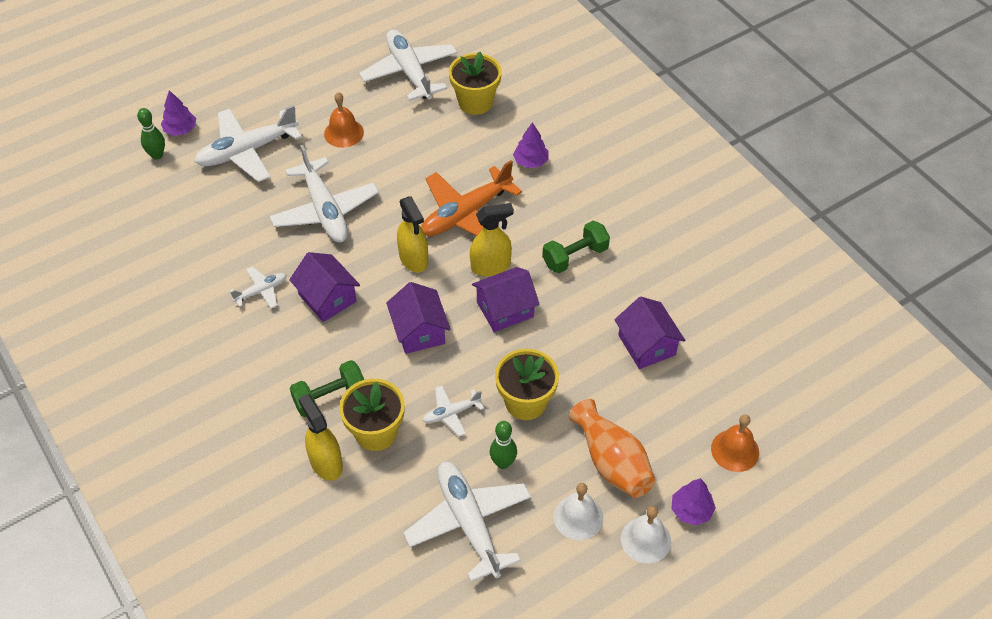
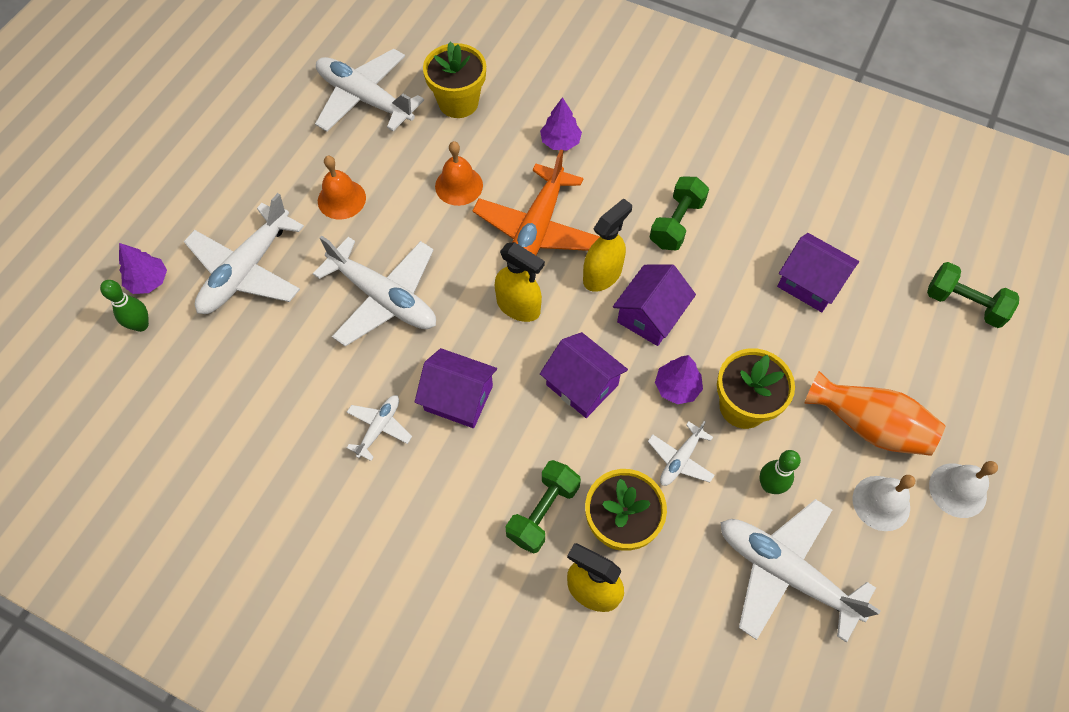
camera: 30 degrees left, 10 degrees up
purple tree [671,478,716,526] -> purple tree moved to [655,355,703,404]
orange bell [711,415,759,472] -> orange bell moved to [435,141,483,206]
none -> green dumbbell [927,262,1019,328]

